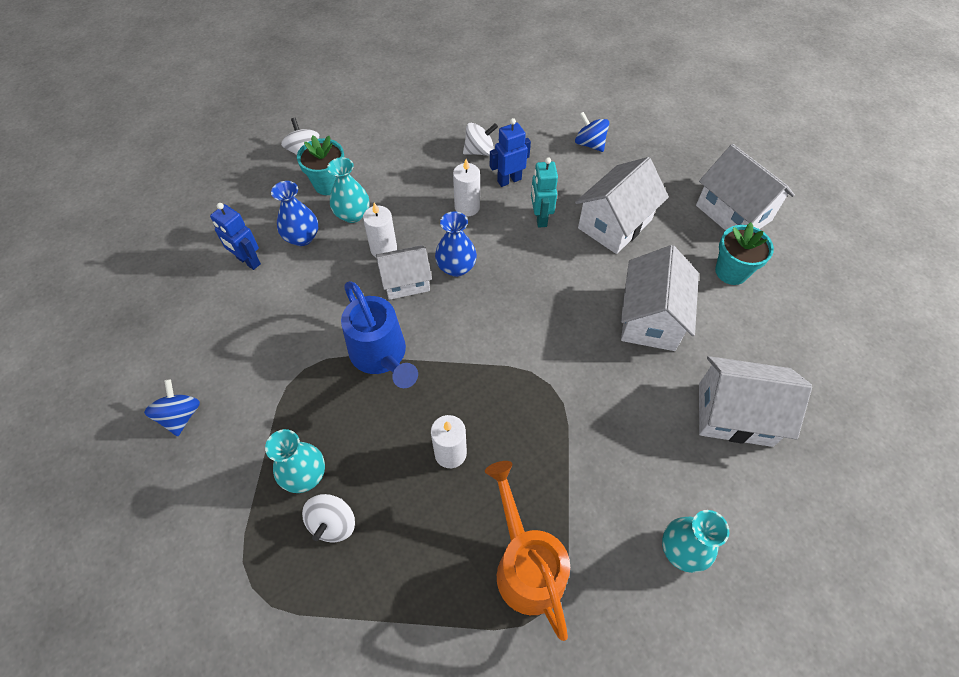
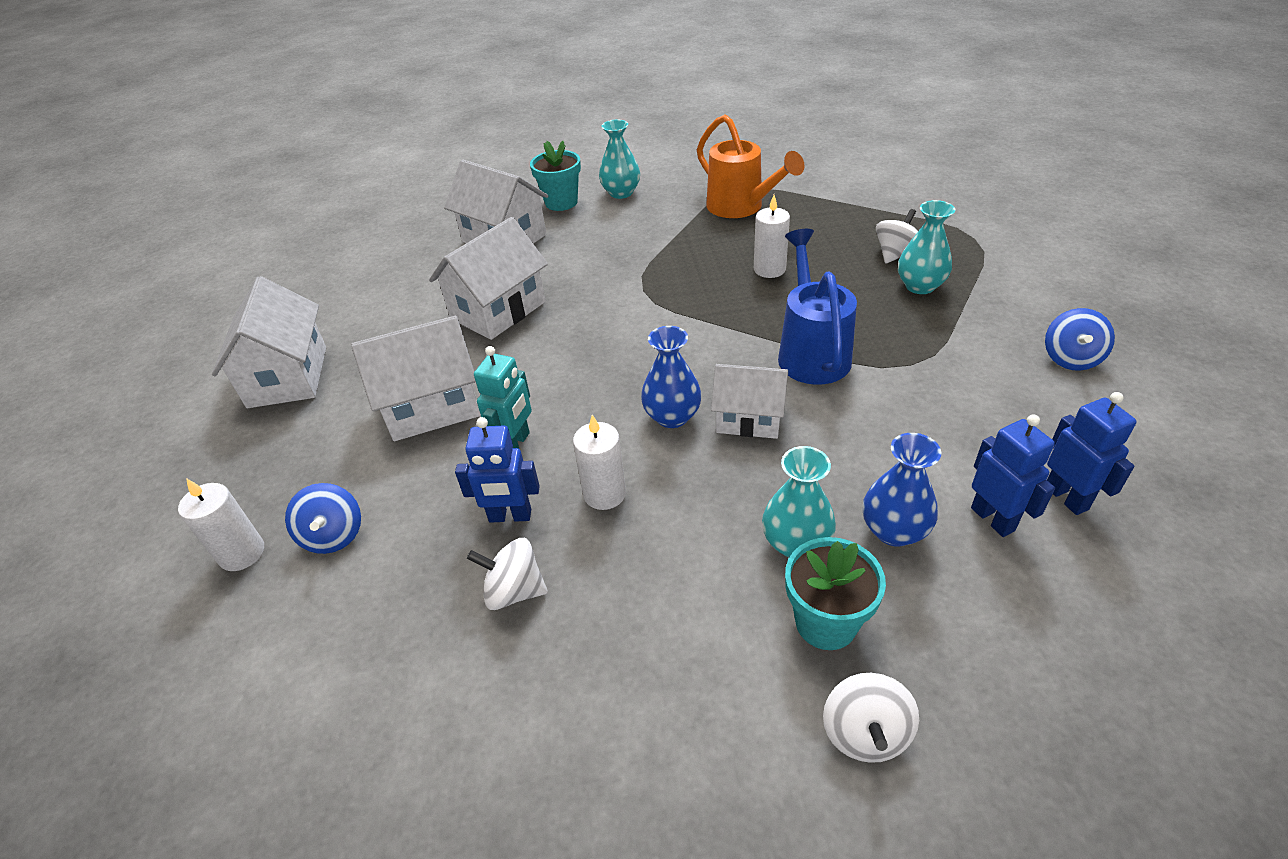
camera: 150 degrees left, 15 degrees down
white candle [363,203,397,257] -> white candle moved to [178,478,264,571]
orange watering can [485,461,570,641] -> orange watering can turned 45 degrees counterclockwise [697,114,805,218]
turquoise flower pot [715,222,774,285] -> turquoise flower pot moved to [530,141,581,211]
none -> blue robot [1047,392,1137,515]

